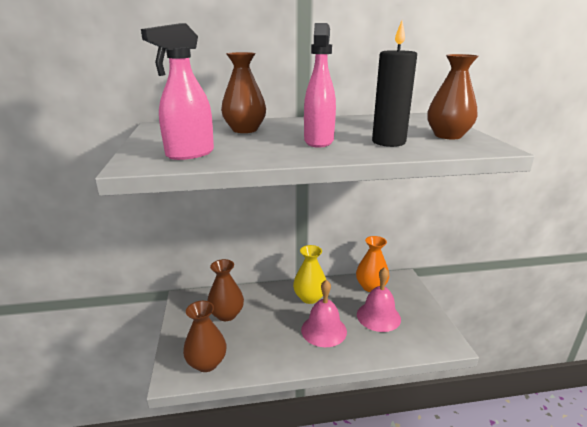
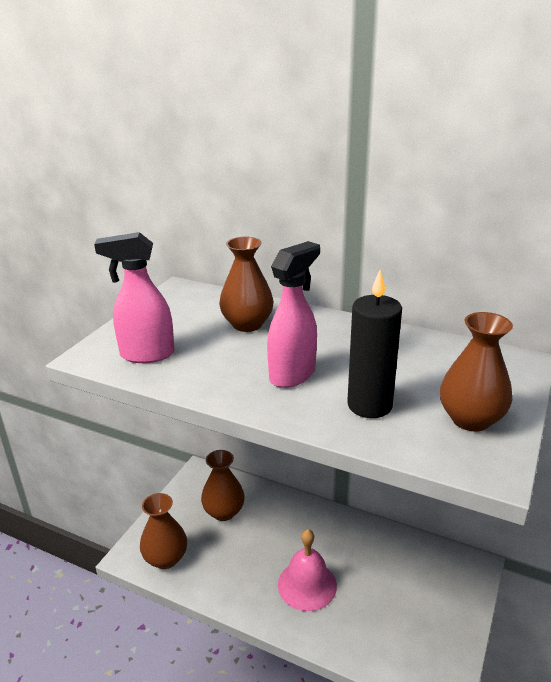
camera: 35 degrees right, 5 degrees up
yellow vase [293,245,326,304] -> none
orange vase [356,236,389,292] -> none
pink bell [357,267,401,332] -> none

